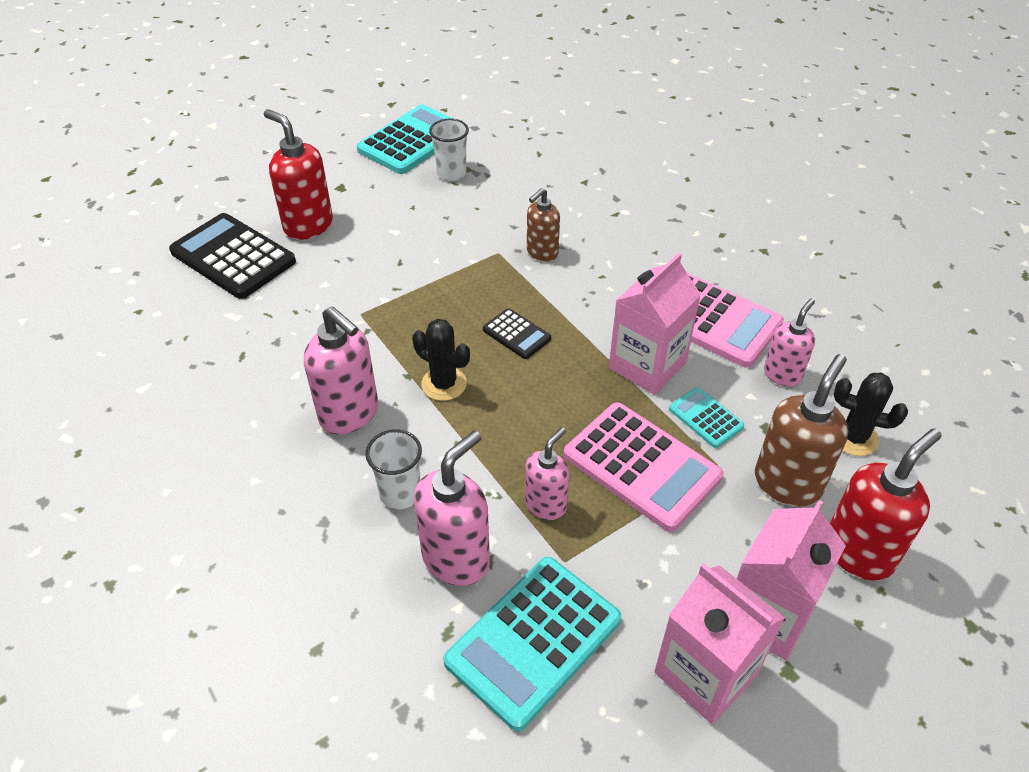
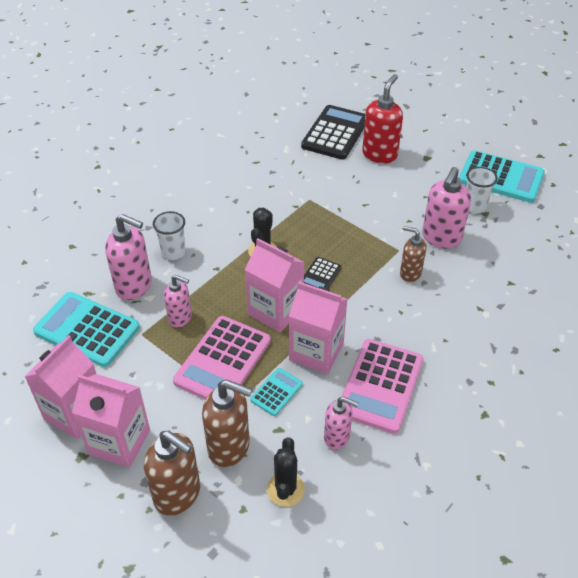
camera: 75 degrees right, 0 degrees up
pink soap dispenser [304,306,378,434] -> pink soap dispenser moved to [422,167,471,249]
red soap dispenser [830,428,942,581] -> brown soap dispenser [144,431,200,516]
none -> pink carton [245,238,305,333]

